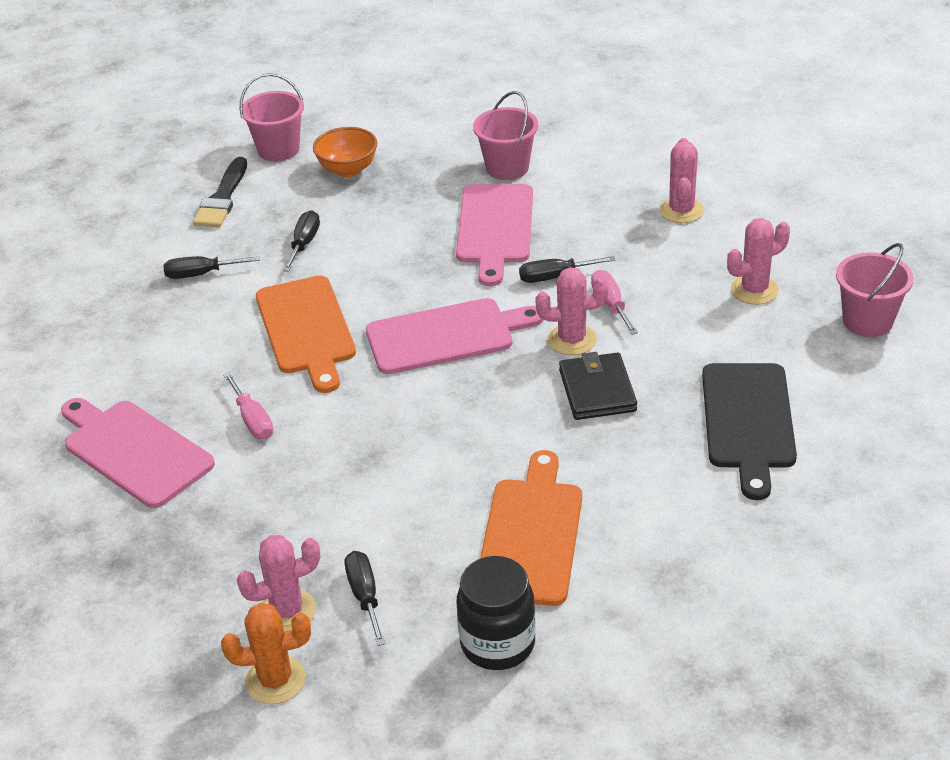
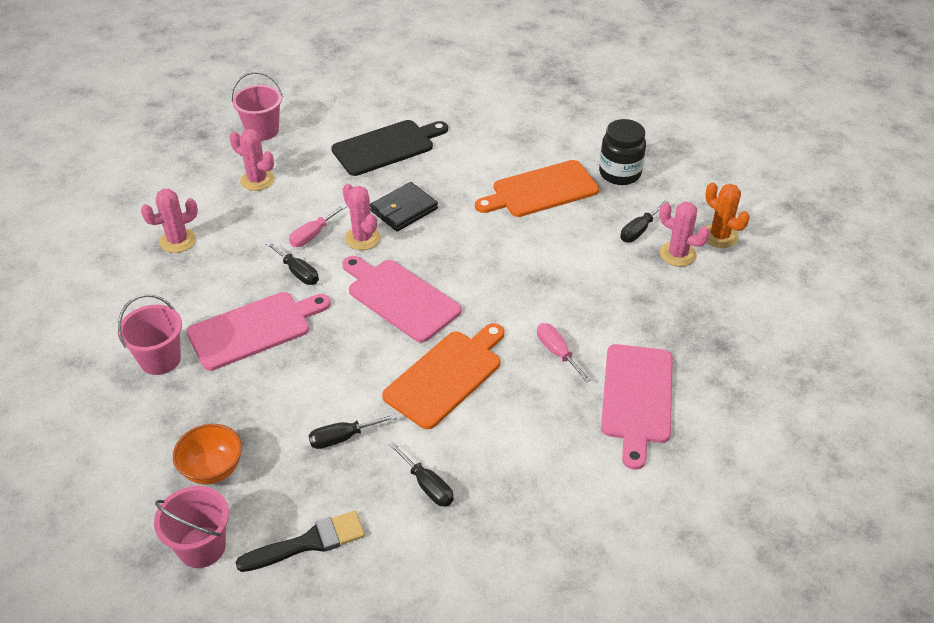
camera: 125 degrees left, 5 degrees up
pink screwdriver [223,372,274,440] -> pink screwdriver turned 60 degrees counterclockwise [537,323,591,383]

